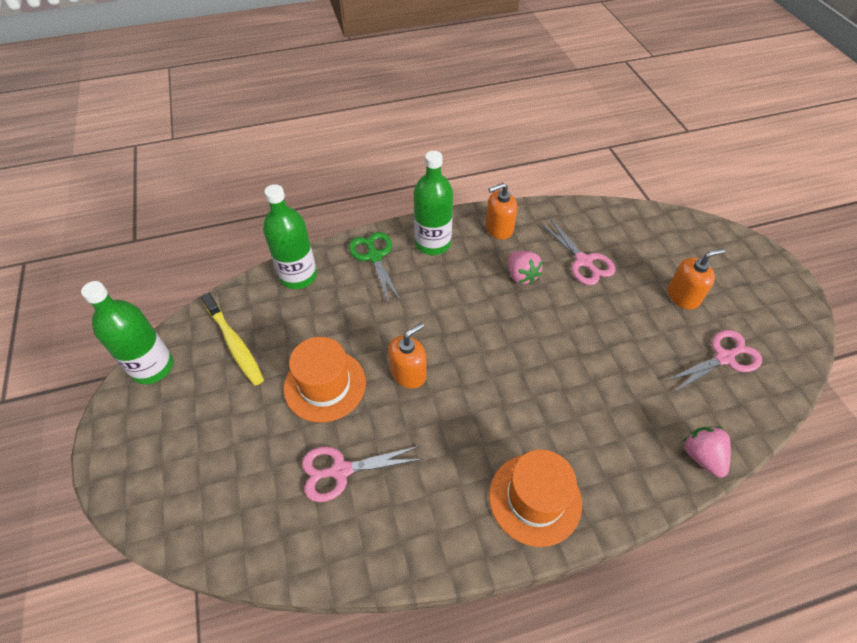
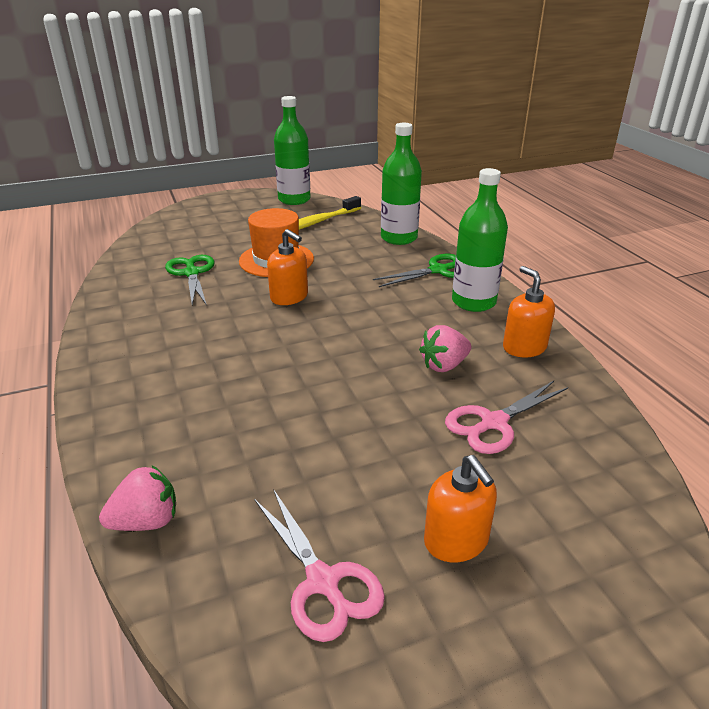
camera: 85 degrees right, 20 degrees down
pink scissors [302,446,423,502] -> green scissors [165,255,215,306]
orange hat [489,449,582,547] -> none

